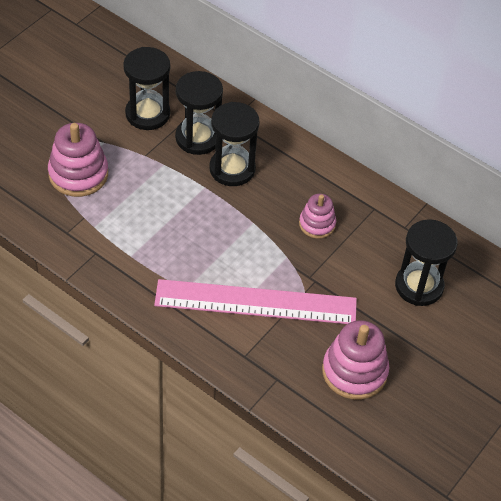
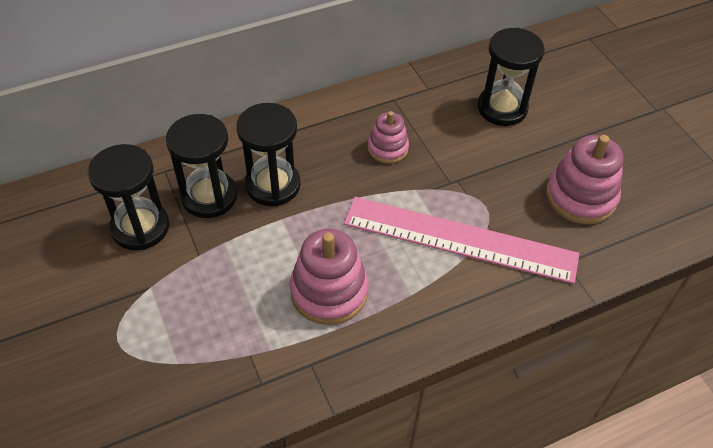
camera: 60 degrees left, 0 degrees up
pink stacking toy [48,123,108,197] -> pink stacking toy moved to [290,229,369,325]
pink ruler [154,279,357,324] -> pink ruler turned 75 degrees clockwise [344,197,580,284]

